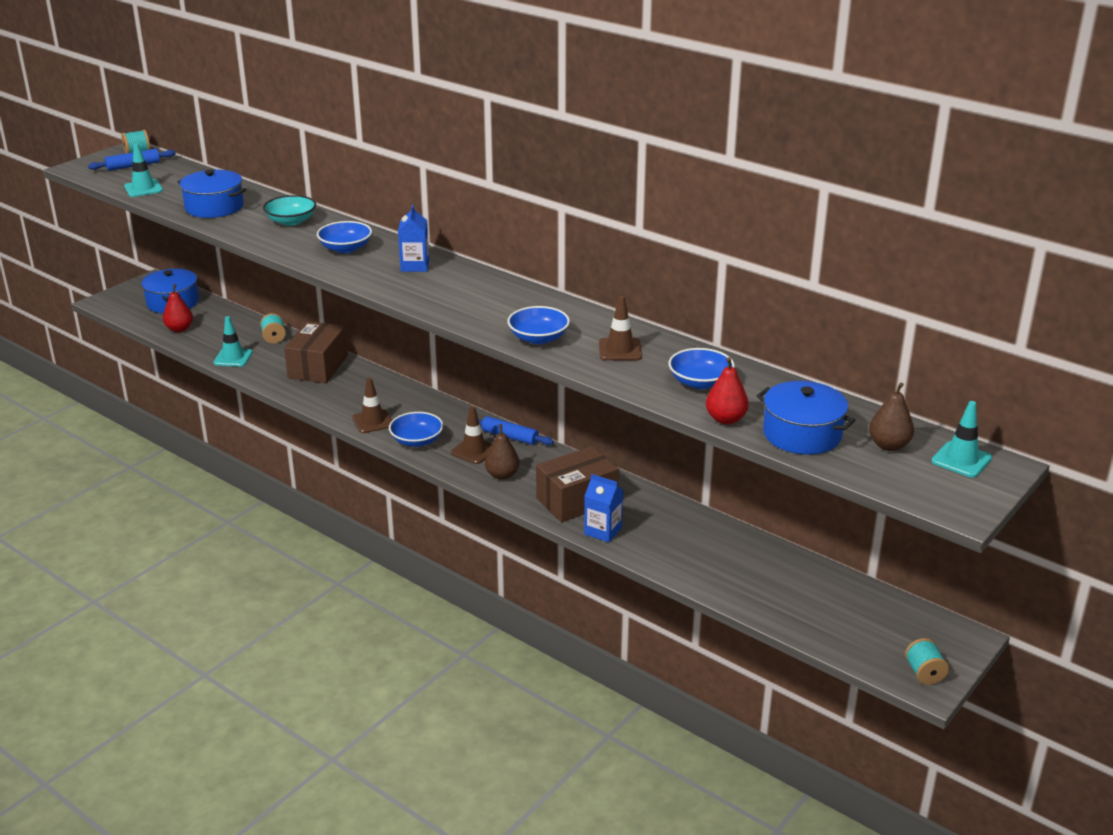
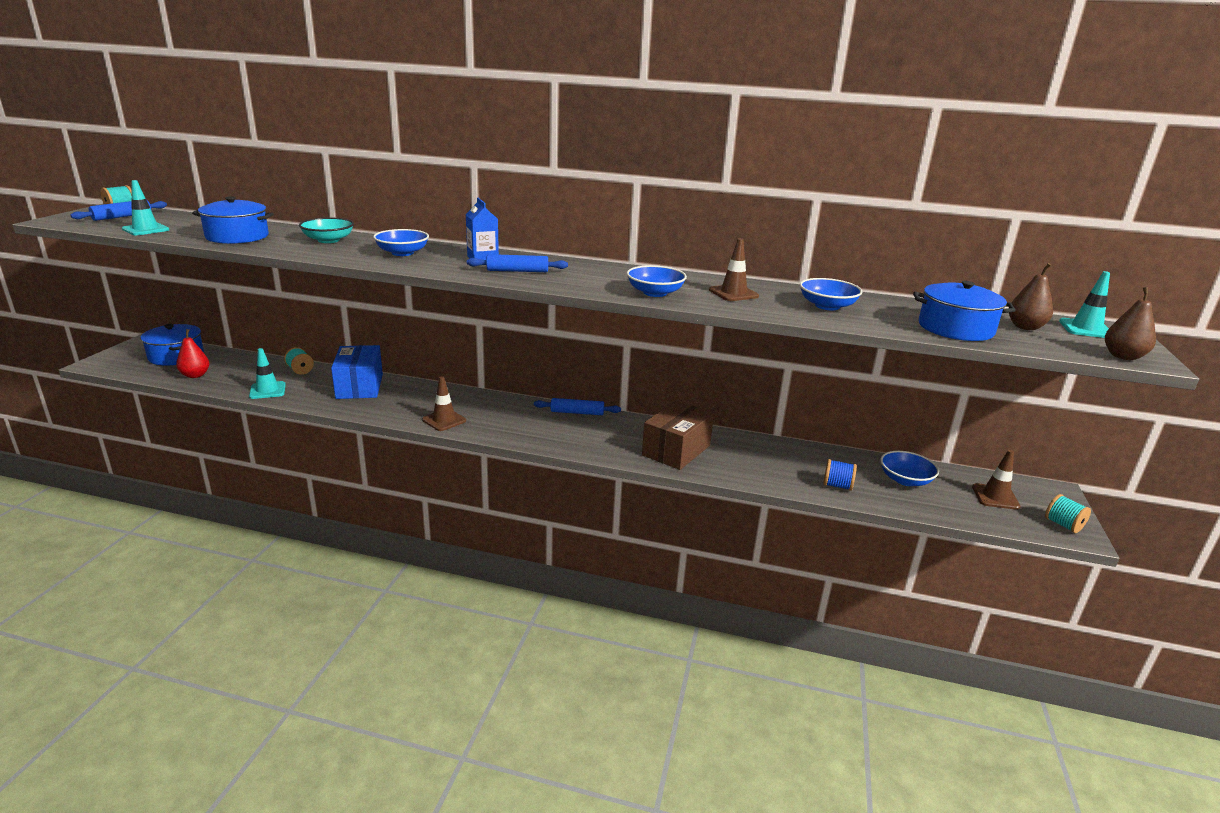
camera: 25 degrees left, 5 degrees down
brown box [284,321,348,383] -> blue box [331,345,383,399]
blue bowl [389,412,443,447] -> blue bowl moved to [880,451,939,486]
brown traffic cone [451,406,492,464] -> brown traffic cone moved to [972,450,1021,510]
brown pear [485,424,520,480] -> brown pear moved to [1105,287,1156,360]
blue carton [584,474,623,542] -> none
red pear [706,357,749,425] -> none
none -> blue rolling pin [467,254,568,272]
none -> blue spool [823,459,857,491]

